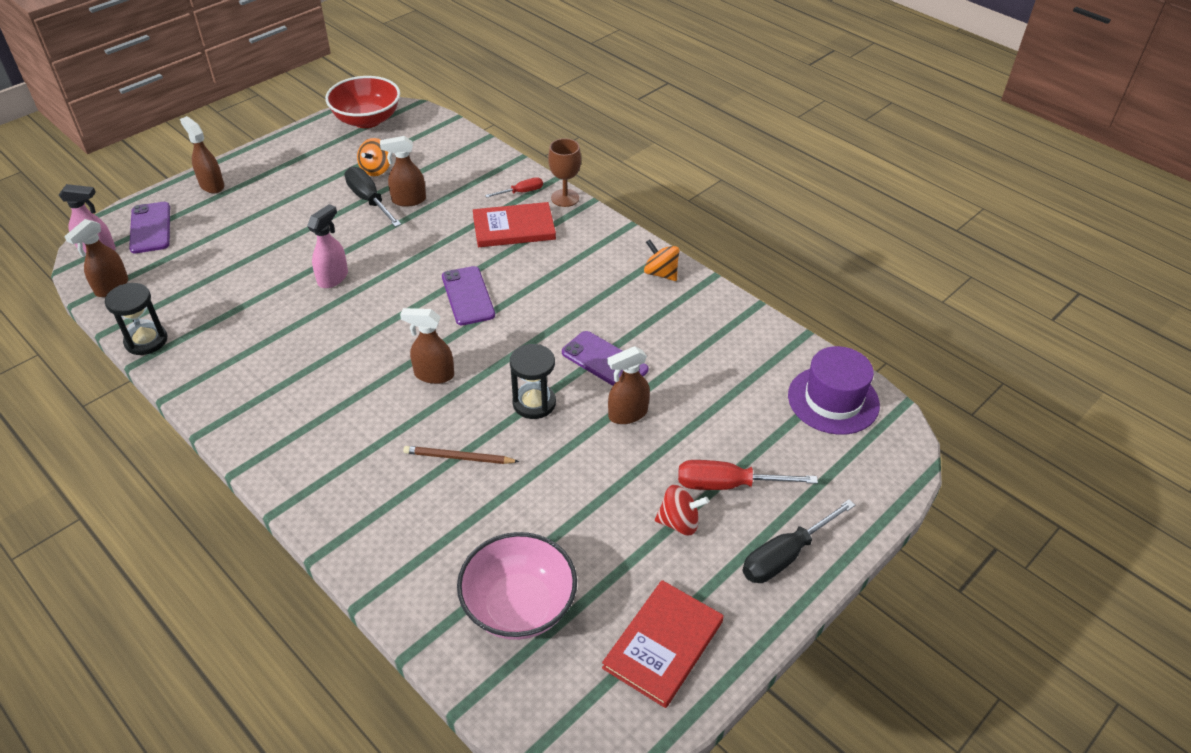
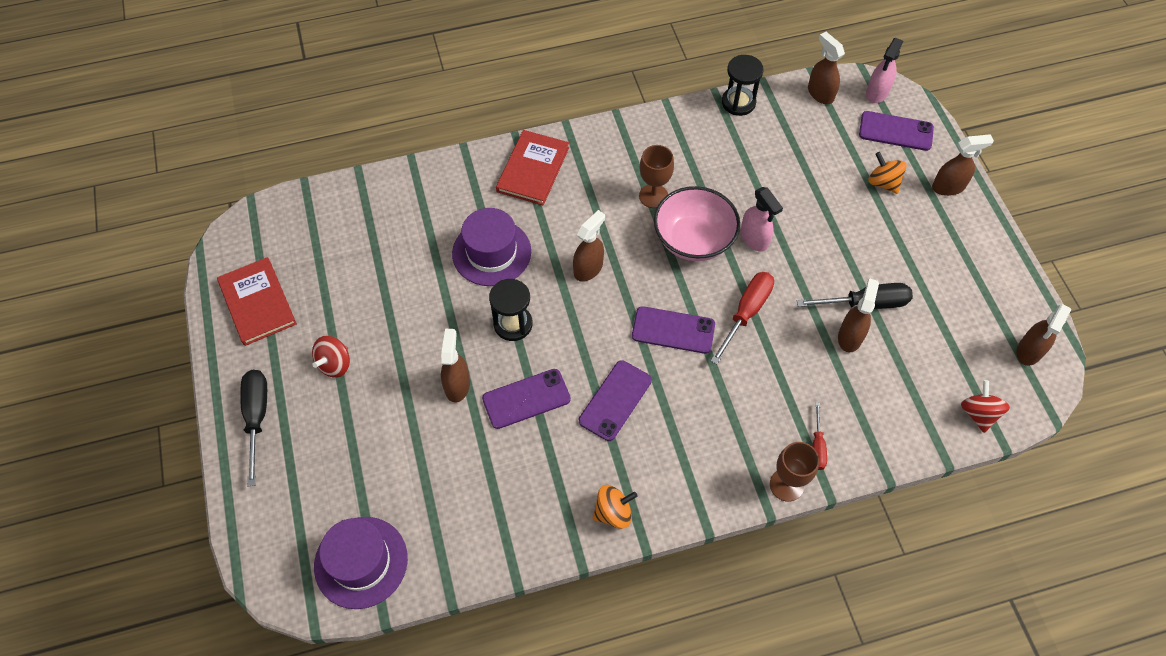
camera: 120 degrees right, 15 degrees up
red bowl [325,76,400,128] -> brown spray bottle [1017,304,1071,366]
orange spinning top [357,138,390,176] -> orange spinning top moved to [868,152,907,194]
brown pencil [403,446,519,464] -> purple hat [452,208,531,286]
pink bowl [457,532,577,640] -> pink bowl moved to [654,186,740,261]
red book [473,202,556,247] -> red book moved to [496,130,569,205]
red screwdriver [678,460,818,490] -> red screwdriver moved to [711,272,774,364]
none -> purple phone [579,360,652,441]
none -> brown goblet [639,145,674,208]
none -> red spinning top [961,380,1010,433]

